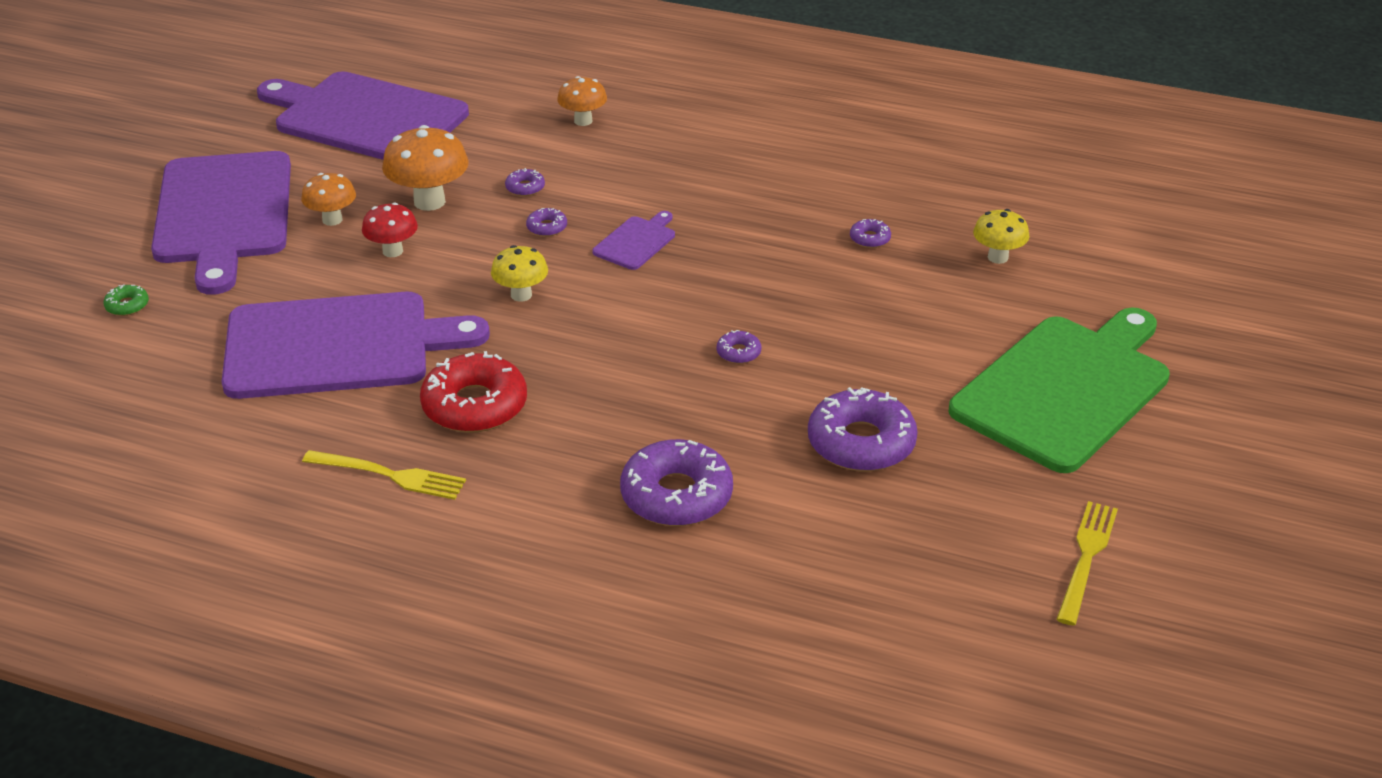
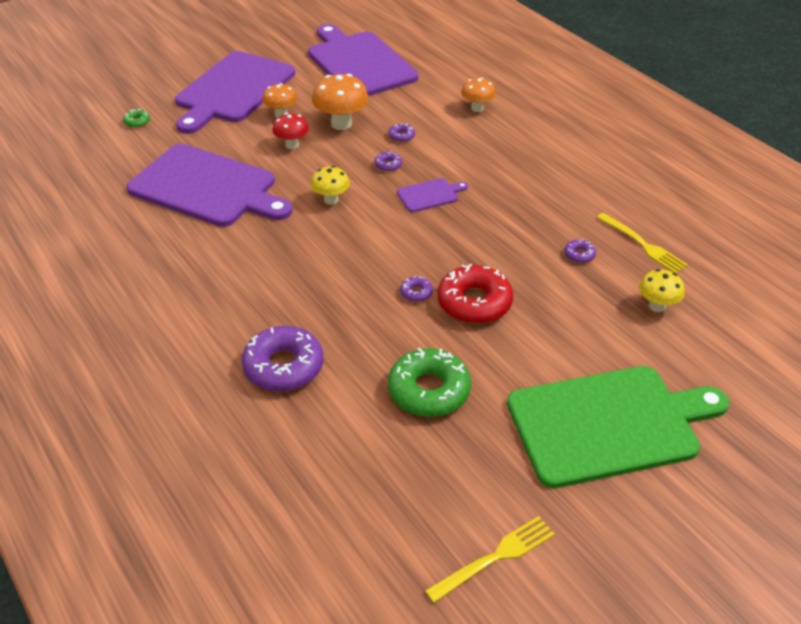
camera: 35 degrees right, 5 degrees up
yellow fork [302,450,466,500] -> yellow fork moved to [597,213,688,273]
red donut [420,351,527,433] -> red donut moved to [437,264,513,324]
purple donut [808,387,918,471] -> green donut [388,348,471,417]

